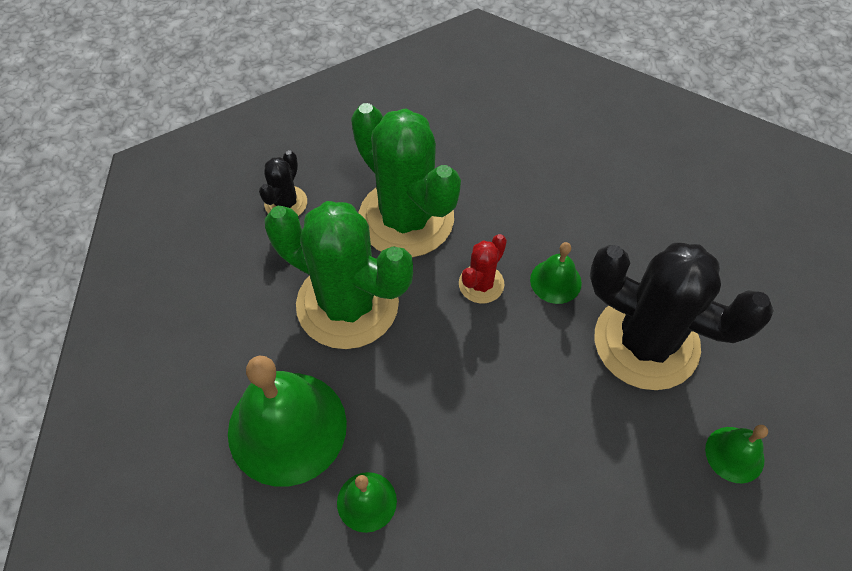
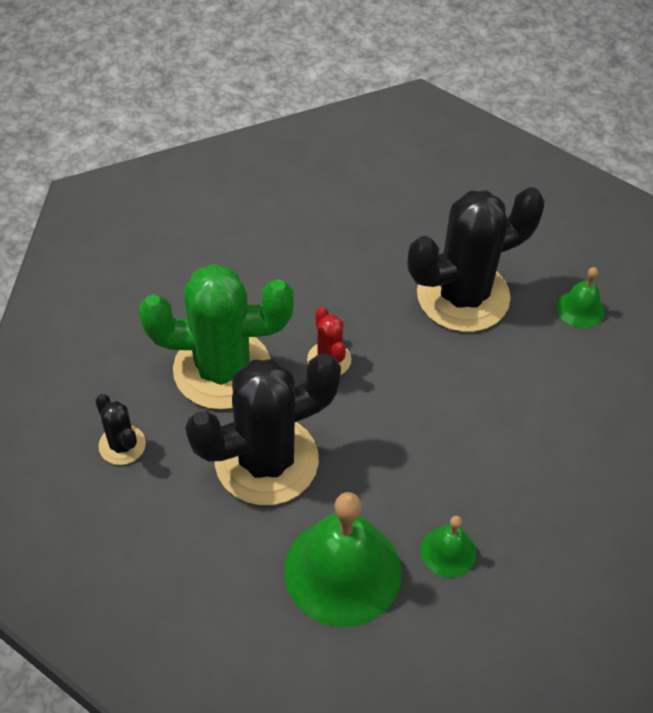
camera: 55 degrees left, 5 degrees down
green cactus [265,201,413,349] -> black cactus [185,353,341,505]
green bell [530,242,582,304] -> none

